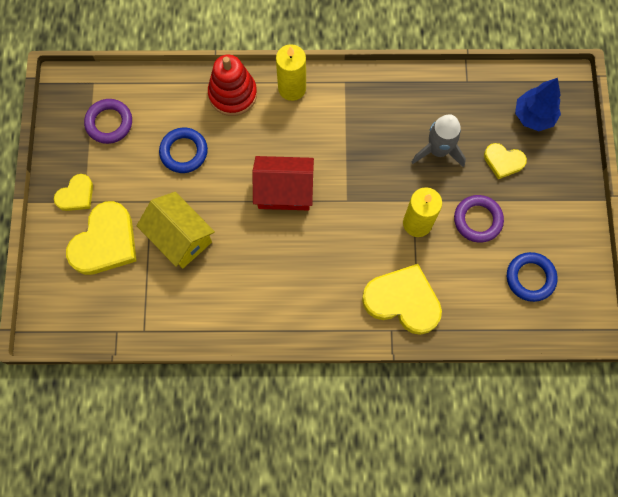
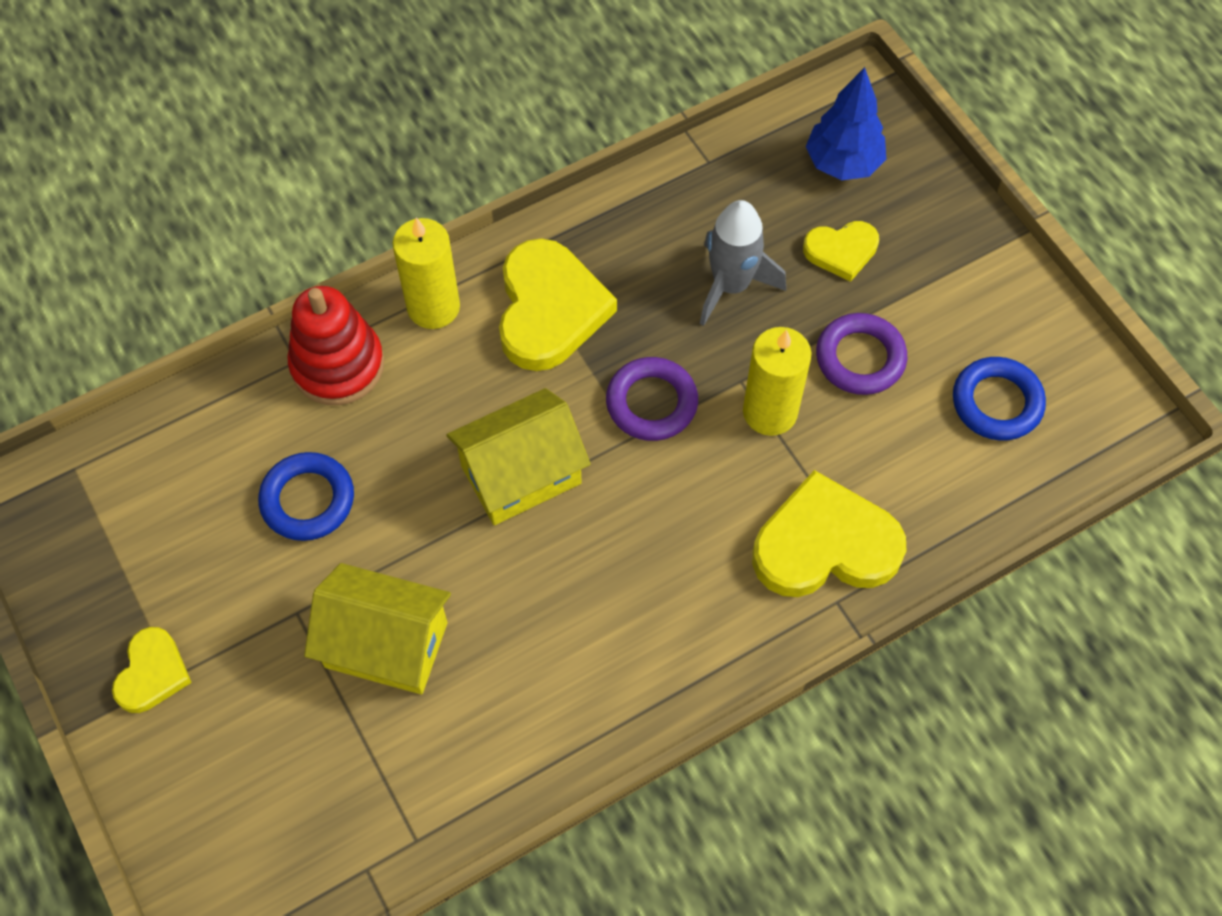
camera: 30 degrees left, 10 degrees down
yellow heart [66,201,137,275] -> yellow heart moved to [499,238,617,371]
purple ring [84,99,132,144] -> purple ring moved to [606,357,698,441]
red house [252,156,314,210] -> yellow house [446,388,591,525]

